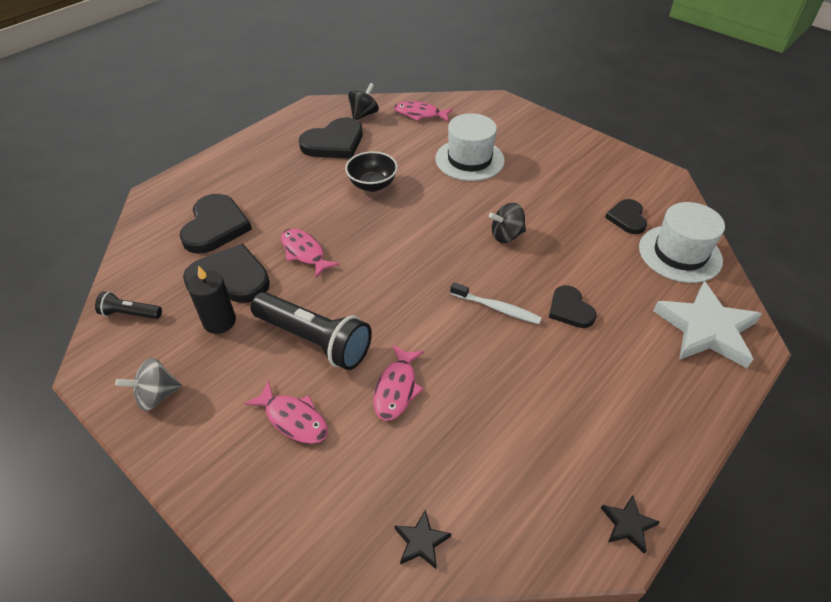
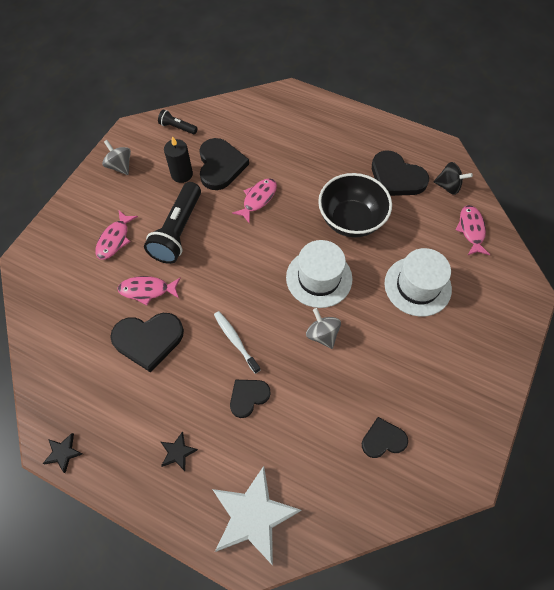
camera: 75 degrees right, 15 degrees up
black flashlight [95,292,162,319] -> black flashlight turned 60 degrees counterclockwise [158,110,198,134]
black heart [179,194,252,254] -> black heart moved to [110,313,184,372]
black bowl [345,151,398,192] -> black bowl [318,173,392,237], size x1.58
black star [395,510,451,569] -> black star moved to [161,432,198,471]
white toothbrush [450,282,542,324] -> white toothbrush turned 135 degrees clockwise [214,311,260,374]
black spinning top [489,203,526,243] -> grey spinning top [306,308,341,349]
white hat [639,202,725,283] -> white hat moved to [286,240,352,308]

